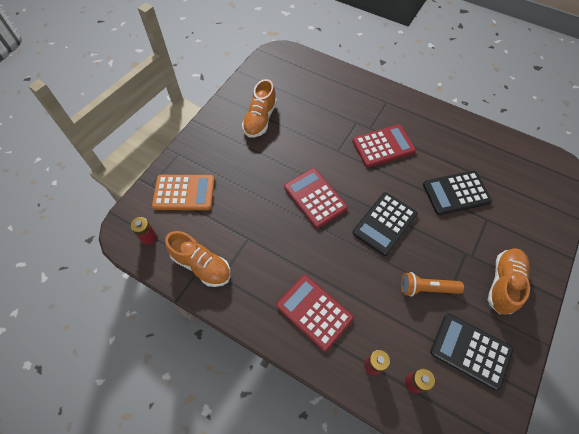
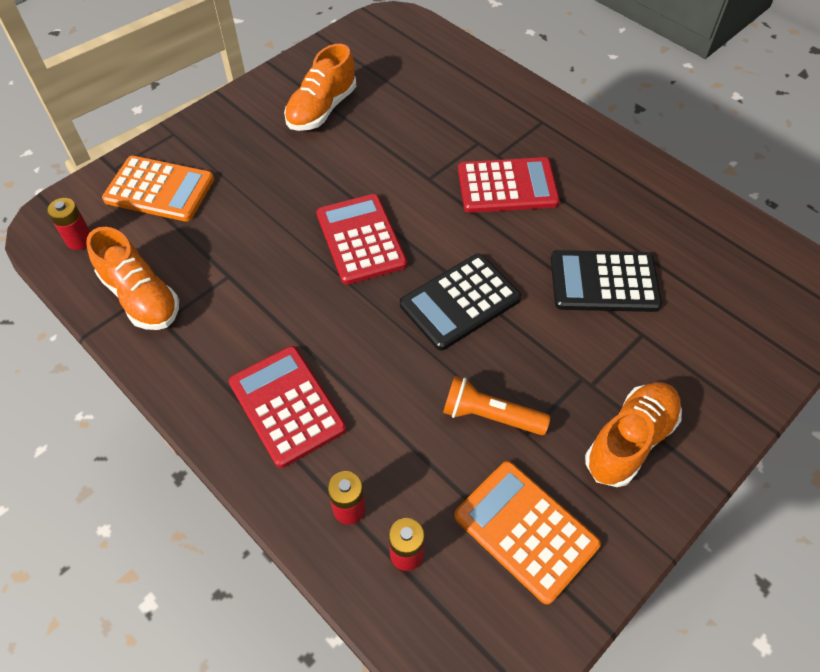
camera: 15 degrees right, 5 degrees down
black calculator [430,314,513,390] -> orange calculator [454,461,601,605]

